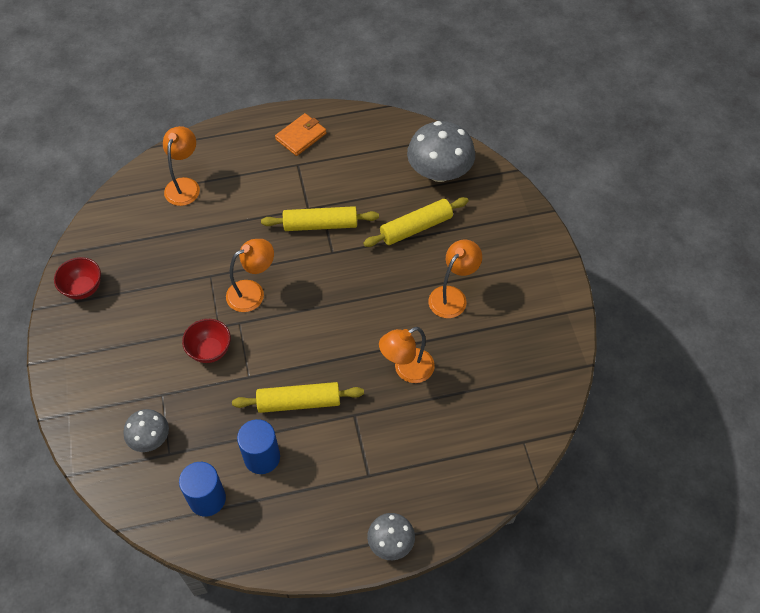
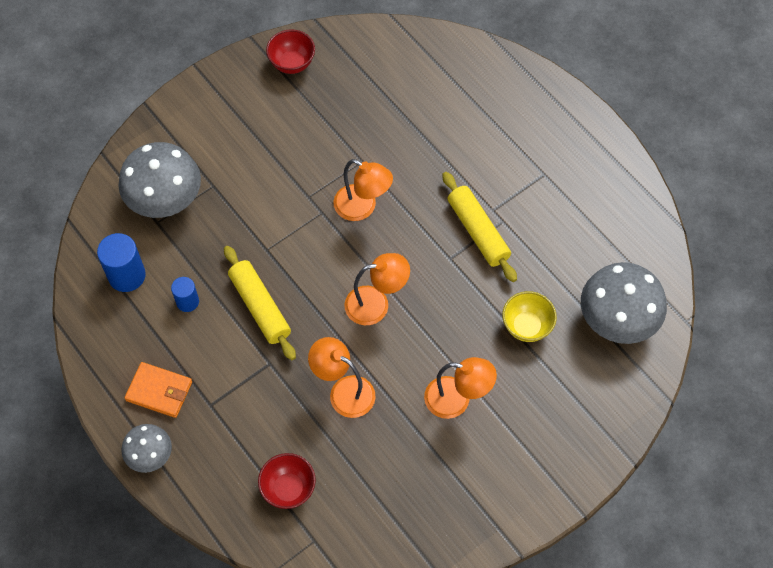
camera: 65 degrees right, 5 degrees up
grey mushroom [124,409,169,452] -> grey mushroom [119,142,201,218], size x1.78
orange lamp [163,126,200,206] -> orange lamp moved to [344,253,410,325]
red bowl [182,319,231,363] -> red bowl moved to [258,453,316,509]
blue cylinder [237,419,280,474] -> blue cylinder [171,277,199,312], size x0.61
orange wallet [275,113,327,156] -> orange wallet moved to [125,362,192,418]
yellow rolling pin [363,197,468,247] -> yellow bowl [502,291,557,342]

